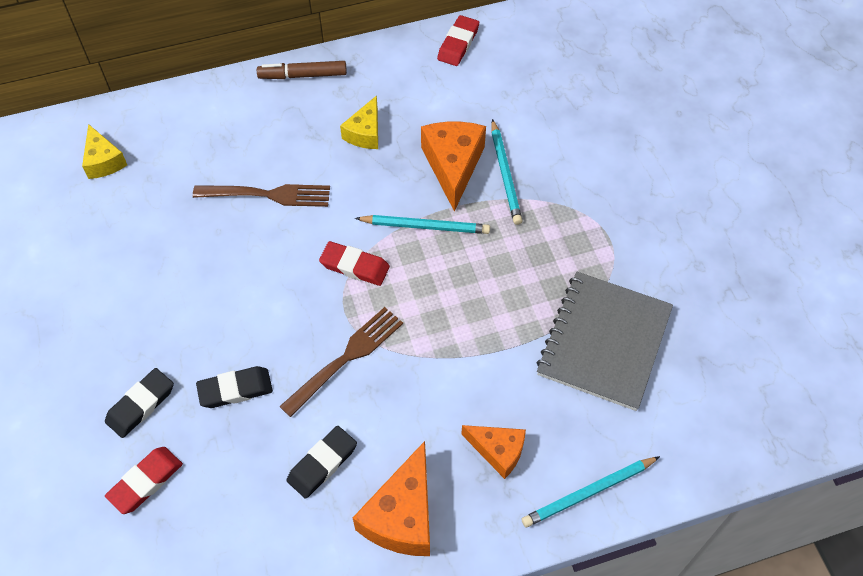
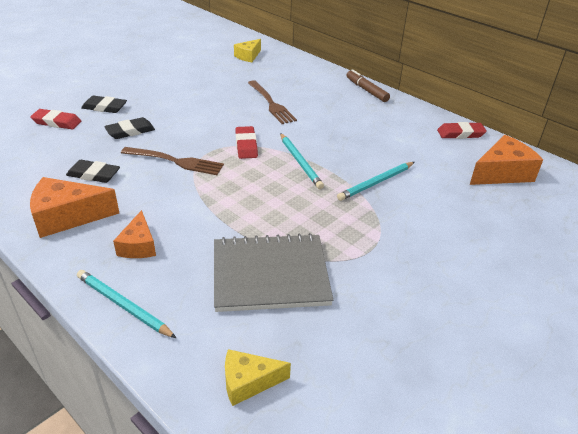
camera: 60 degrees right, 20 degrees down
black eraser [196,366,273,408] -> black eraser turned 75 degrees counterclockwise [104,117,155,139]
yellow cheese [340,95,378,149] -> yellow cheese moved to [225,349,291,406]
orange cheese [421,122,486,212] -> orange cheese moved to [470,135,543,185]

